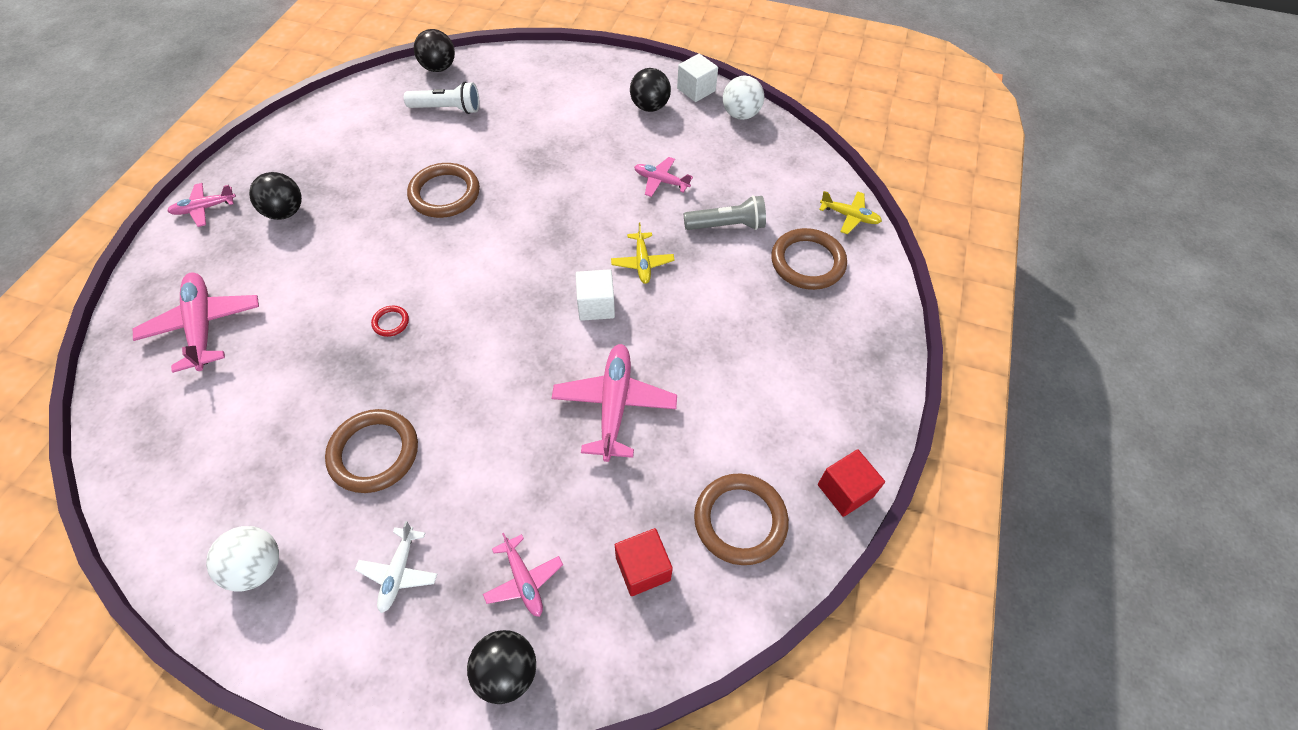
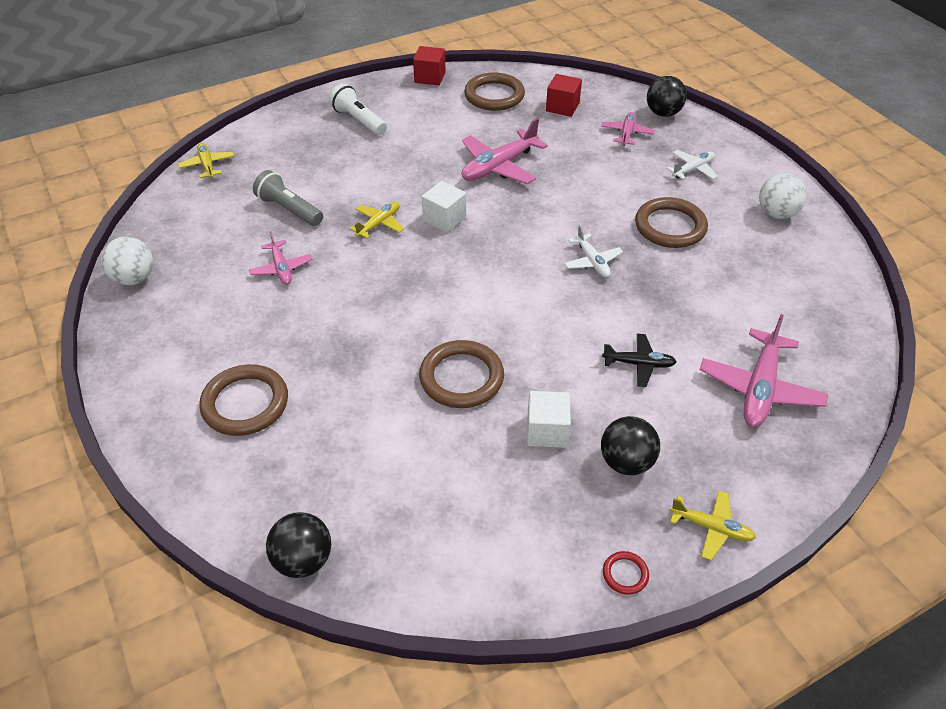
camera: 135 degrees left, 10 degrees down
pink plane [167,183,236,227] -> yellow plane [670,491,756,560]
red ring [371,306,409,337] -> red ring moved to [603,551,649,595]
white flashlight [404,81,479,114] -> white flashlight moved to [329,83,387,136]
black ball [630,68,671,112] -> none
white cube [677,54,718,102] -> white cube moved to [527,391,571,448]
brown ring [771,228,847,290] -> brown ring moved to [199,364,288,436]
none -> white plane [564,225,623,278]
none -> black plane [602,334,677,387]

